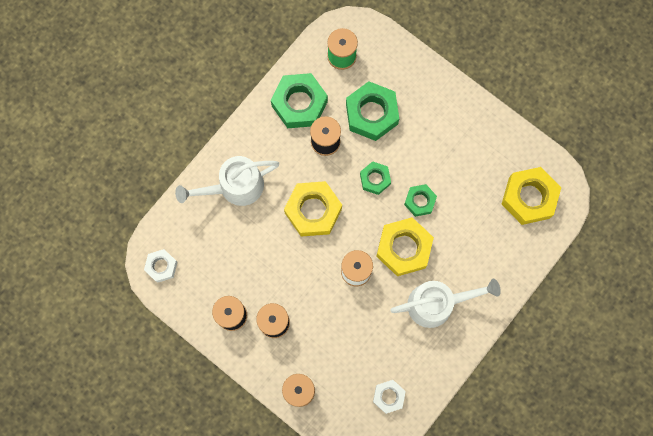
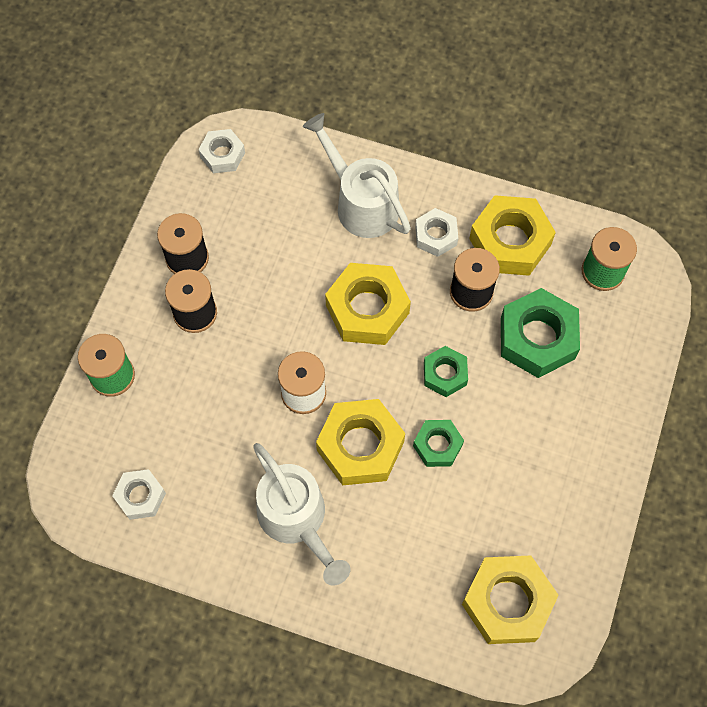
camera: 70 degrees right, 10 degrees down
green nut [271,73,328,128] -> yellow nut [469,195,556,276]
none -> white nut [415,208,458,257]

